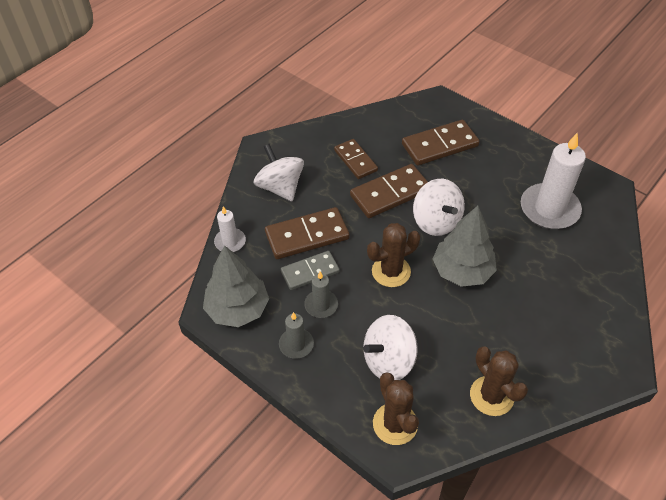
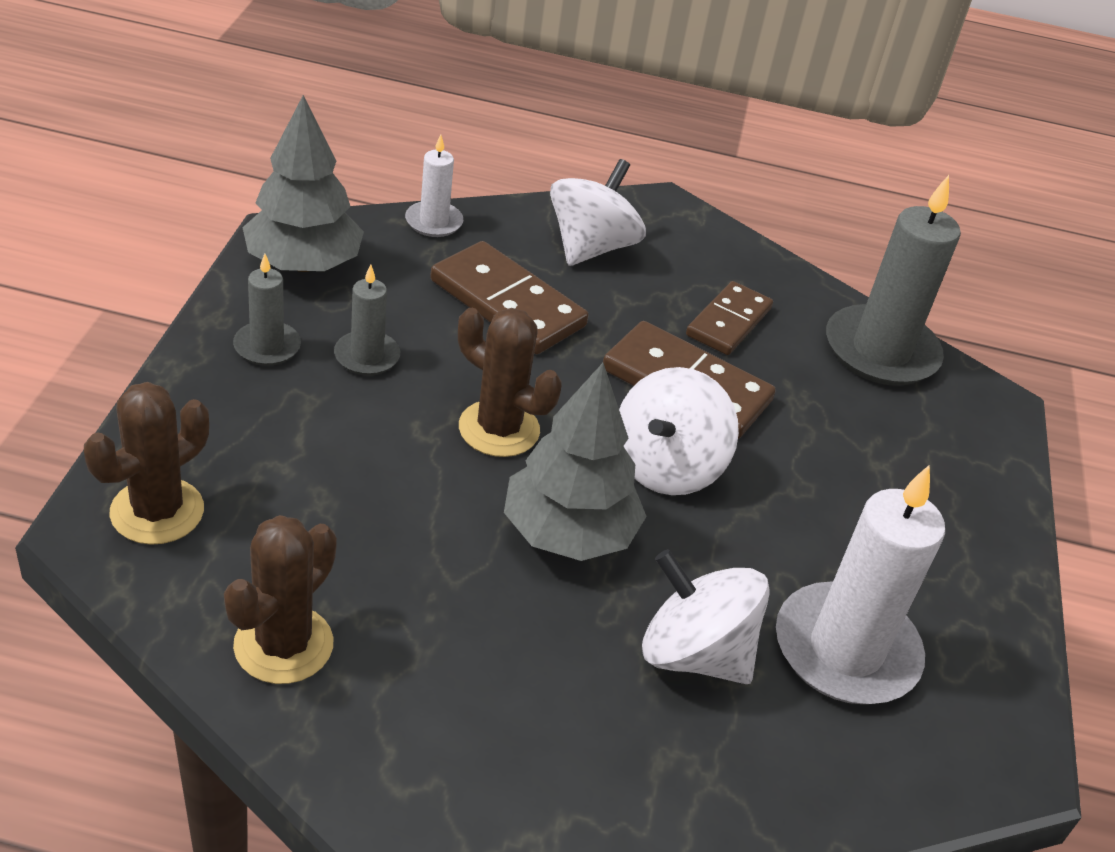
camera: 55 degrees right, 10 degrees down
grey domino [281,251,340,290] -> none
white spinning top [363,315,418,380] -> white spinning top moved to [642,549,769,684]
brown domino [402,120,480,166] -> none
none -> grey candle [826,175,961,386]

